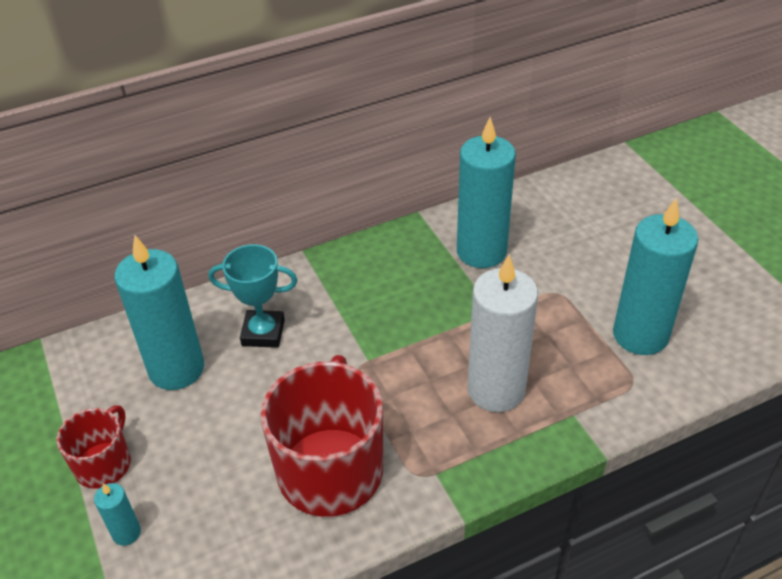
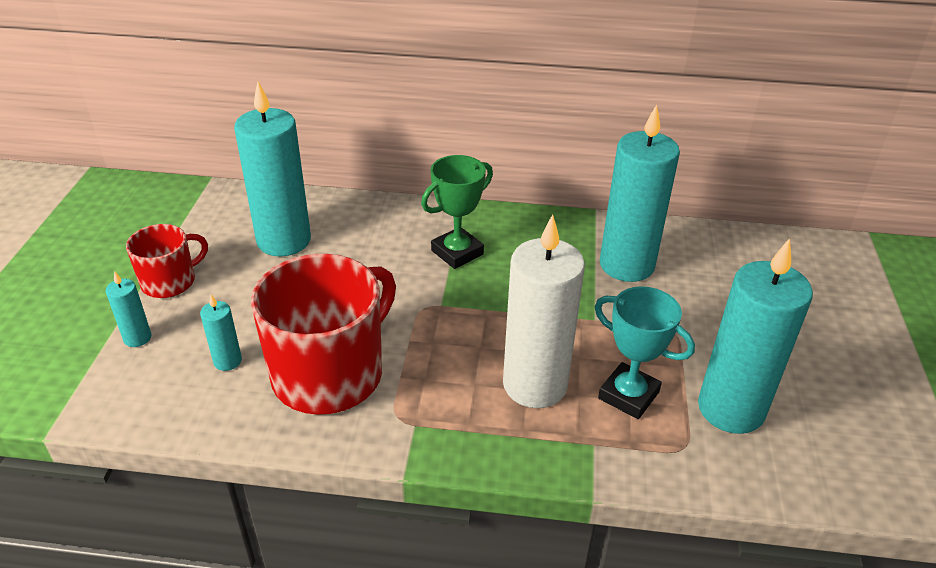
camera: 30 degrees right, 5 degrees down
turquoise trophy [209,244,298,348] -> turquoise trophy moved to [595,286,695,419]
none -> turquoise candle [200,294,242,371]
none -> green trophy [421,155,493,269]

